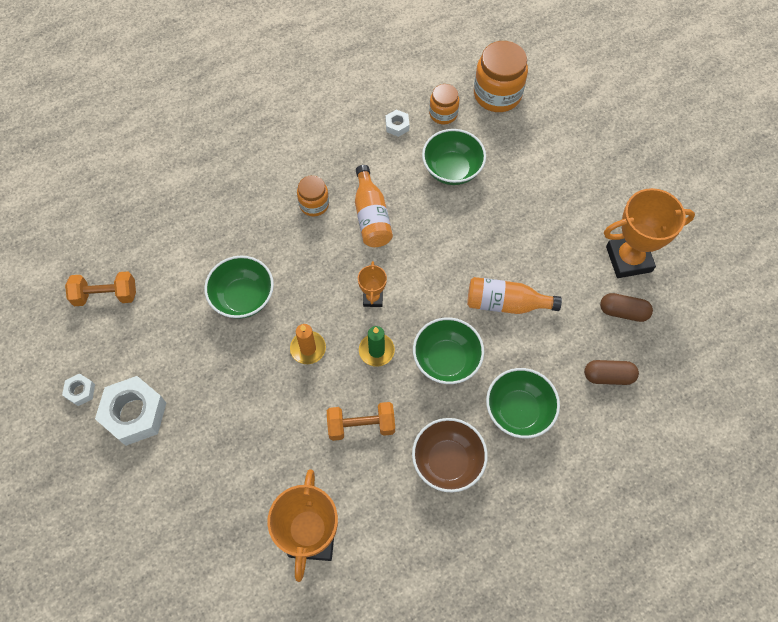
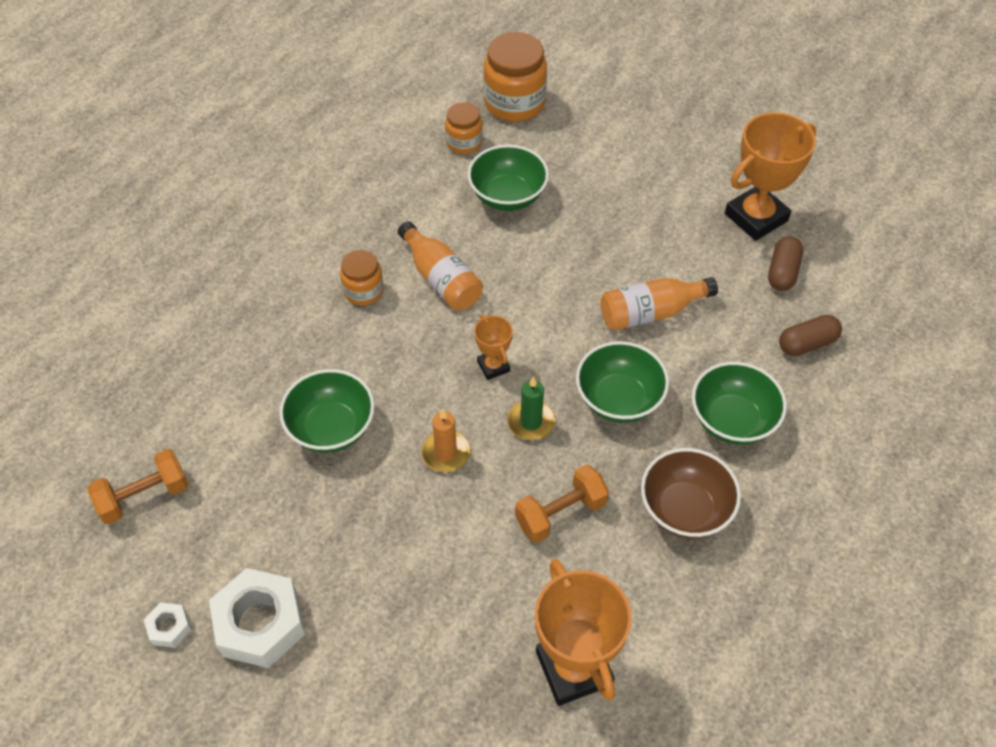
camera: 25 degrees left, 10 degrees down
white nut [386,110,409,137] -> none
brown capsule [600,293,653,322] -> brown capsule turned 60 degrees counterclockwise [768,237,803,291]

